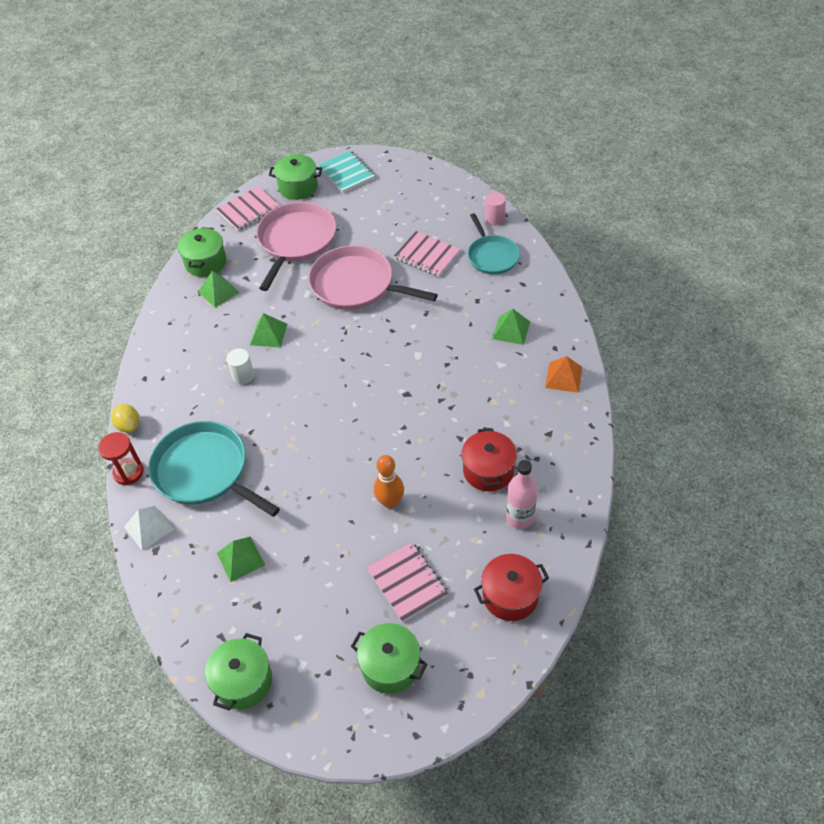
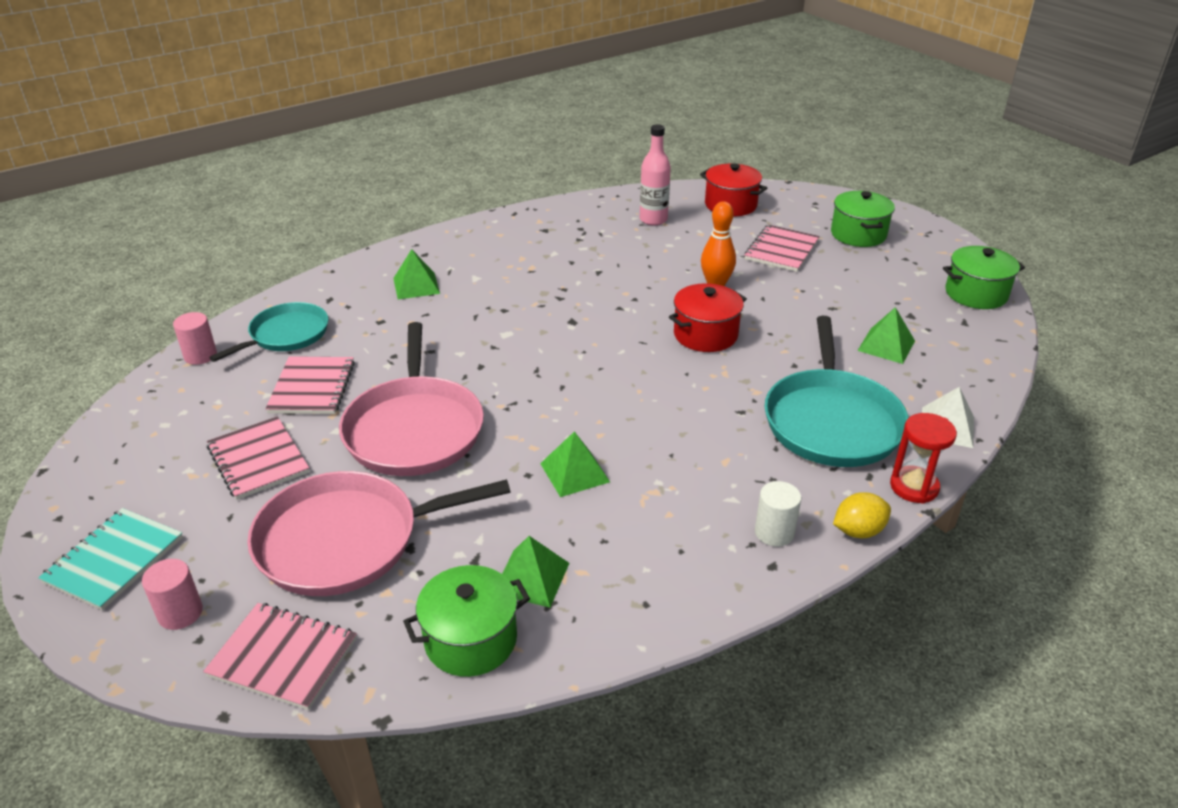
camera: 125 degrees left, 15 degrees down
yellow lemon [111,404,139,433] -> yellow lemon turned 45 degrees clockwise [833,492,891,538]
white cylinder [226,349,254,384] -> white cylinder moved to [755,481,801,546]
green pot [269,154,322,200] -> pink cylinder [142,559,203,630]
red pot [461,428,517,491] -> red pot moved to [669,283,747,352]
orange pyramid [545,356,582,393] -> none
none -> pink notebook [207,416,309,500]

